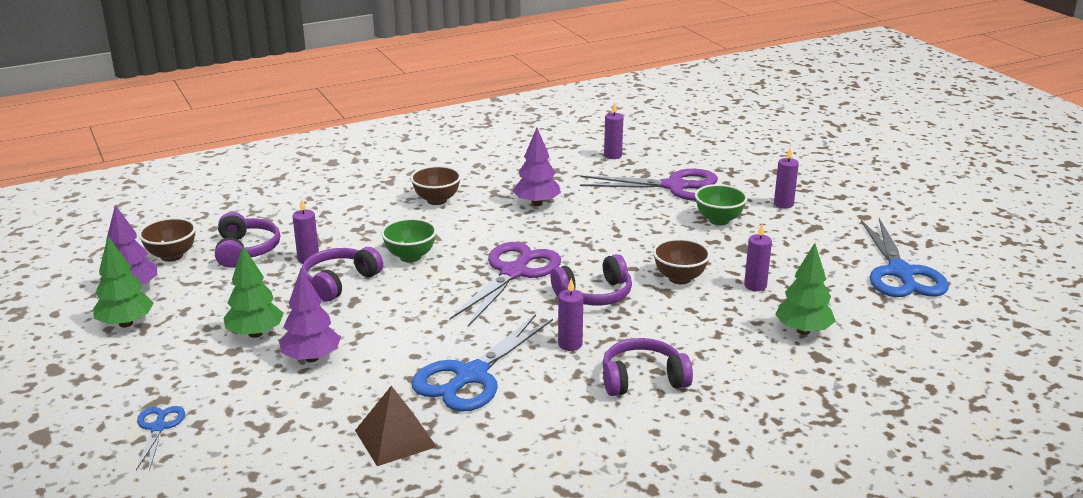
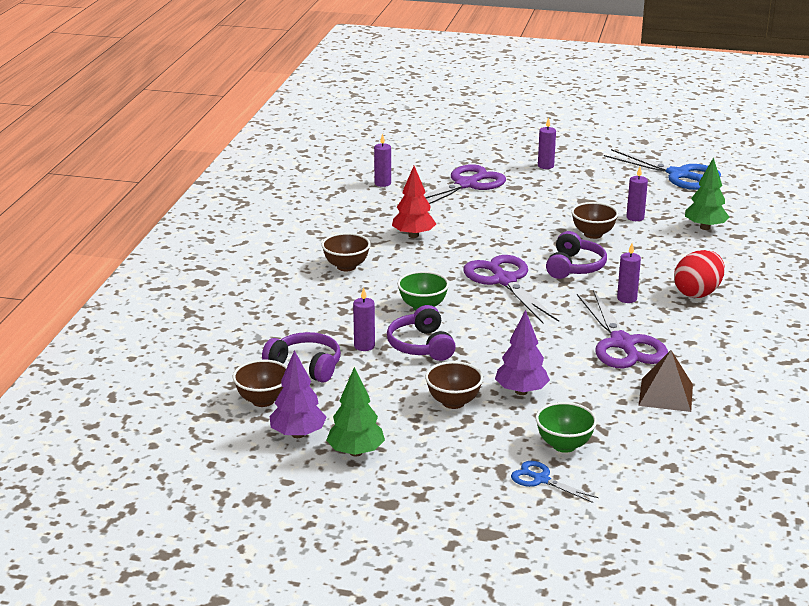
camera: 50 degrees left, 0 degrees up
green tree [223,246,284,338] -> brown bowl [425,361,483,409]
blue scissors [412,314,553,412] -> purple scissors [577,290,668,369]
purple tree [513,127,561,206] -> red tree [392,166,436,238]
purple headphones [602,338,693,396] -> red egg [674,250,725,298]
green bowl [695,184,748,225] -> green bowl moved to [536,402,597,453]

